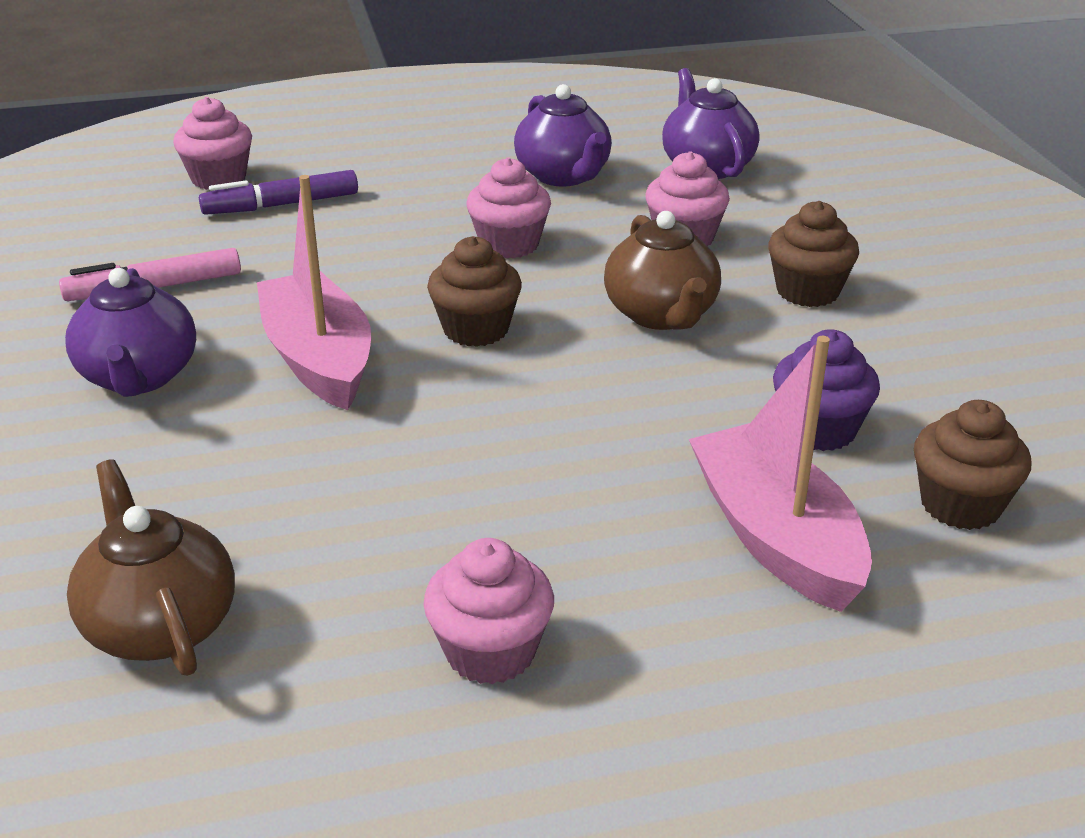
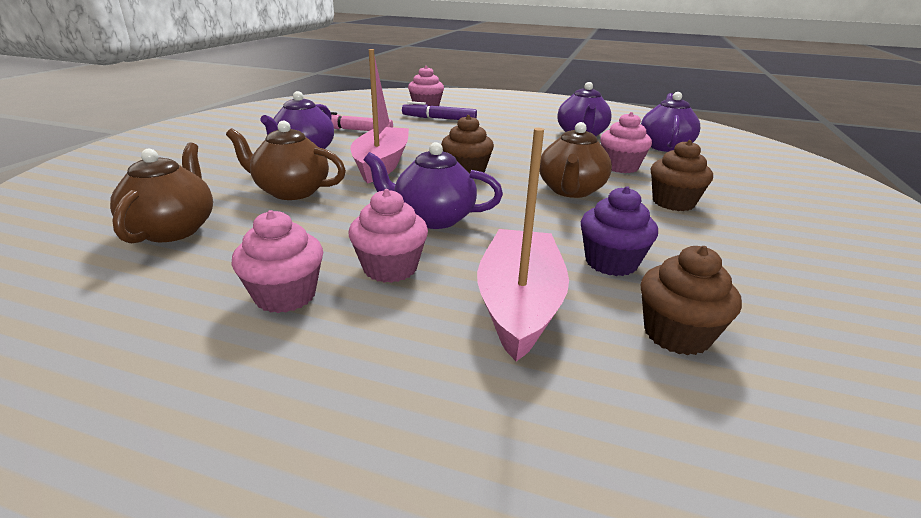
camera: 30 degrees right, 5 degrees down
pink cupcake [466,157,551,259] -> pink cupcake moved to [348,189,428,283]
none -> brown teapot [226,121,346,200]
none -> purple teapot [363,142,503,229]

